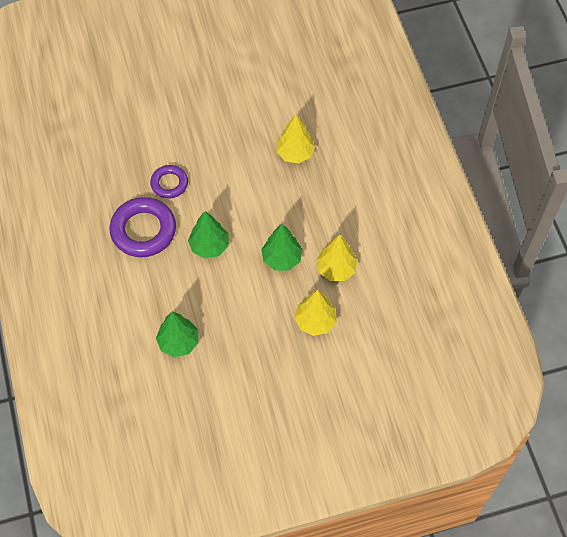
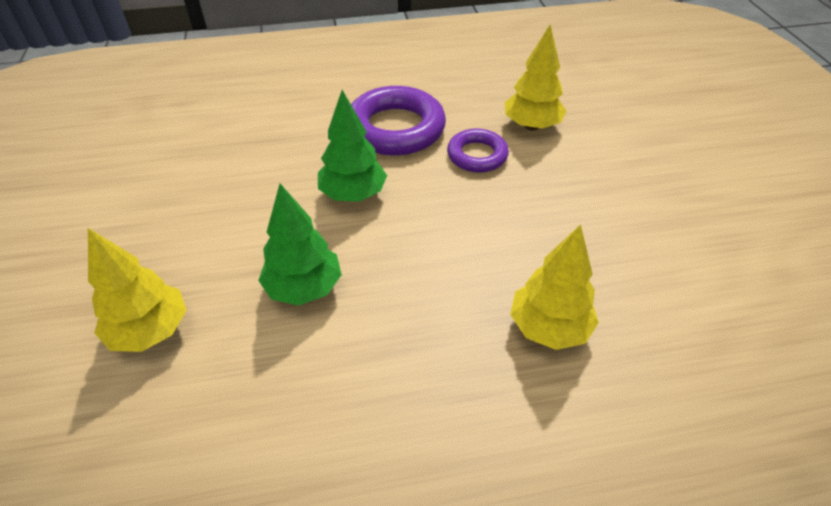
camera: 95 degrees right, 15 degrees down
green tree [156,312,198,357] -> none
yellow tree [316,235,358,281] -> yellow tree moved to [505,25,566,131]

